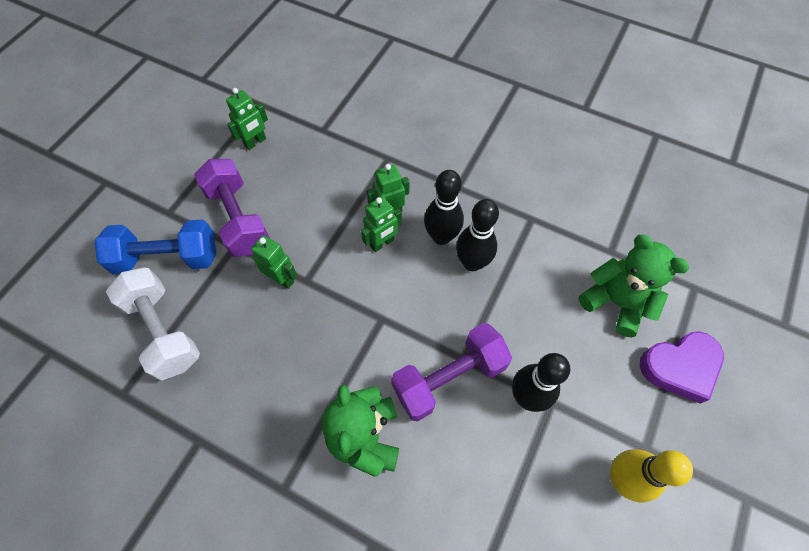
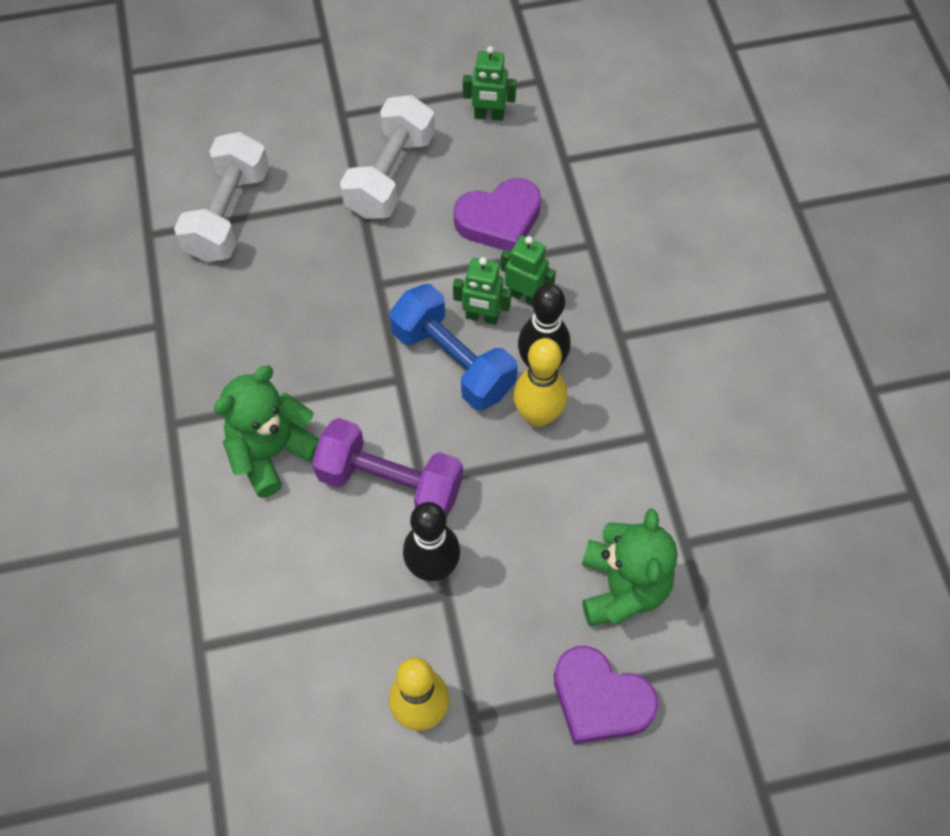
camera: 50 degrees right, 0 degrees up
blue dumbbell [94,219,216,275] -> blue dumbbell moved to [389,284,518,410]
purple dumbbell [194,159,270,257] -> white dumbbell [340,95,435,219]
green robot [251,235,297,289] -> none
black bowling pin [456,199,499,271] -> yellow bowling pin [513,338,567,427]
none -> purple heart [453,178,541,251]

